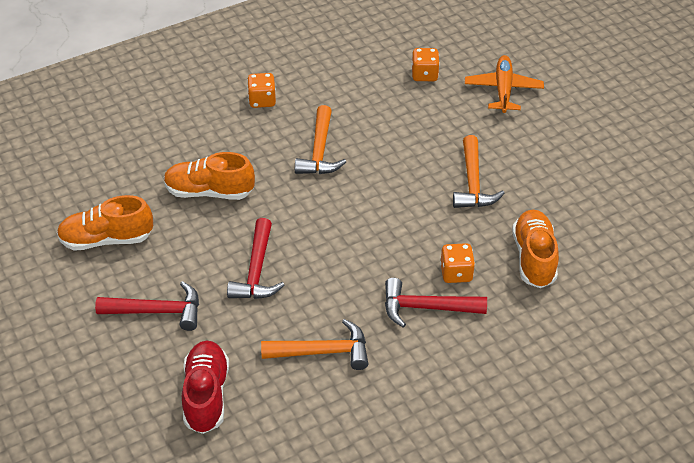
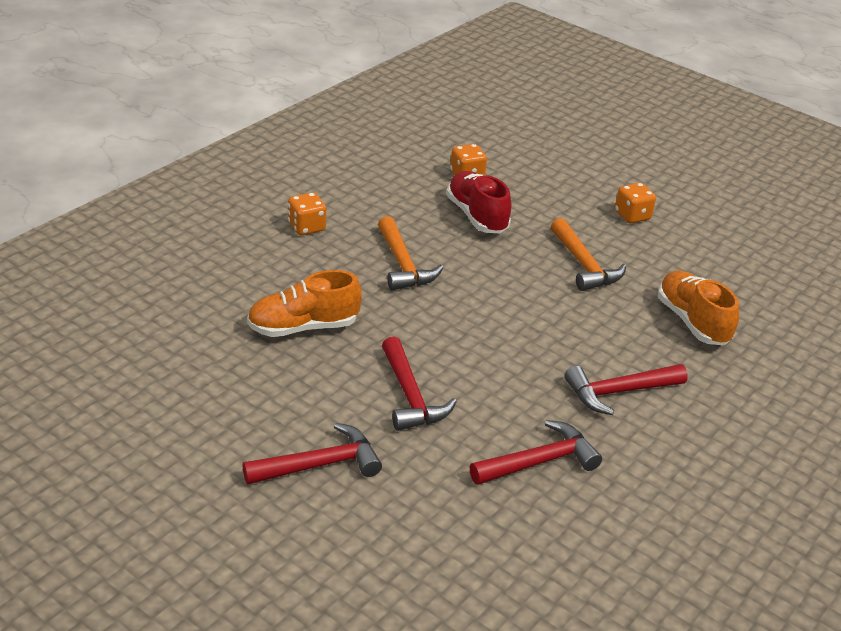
camera: 25 degrees left, 10 degrees down
orange shoe [57,195,153,251] -> none
red shoe [182,340,229,434] -> red shoe moved to [446,171,512,233]
orange hammer [261,319,368,370] -> red hammer [470,420,602,485]
orange dice [440,243,475,283] -> orange dice moved to [615,183,656,223]
orange plane [465,55,544,113] -> none

